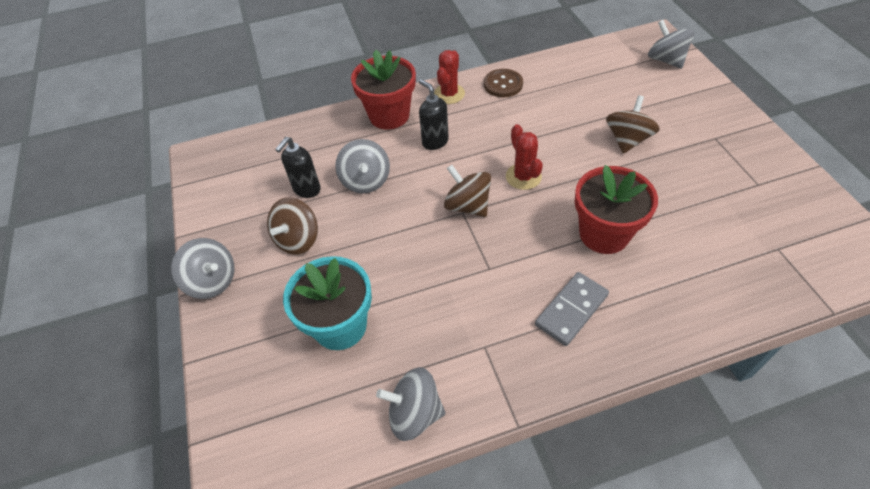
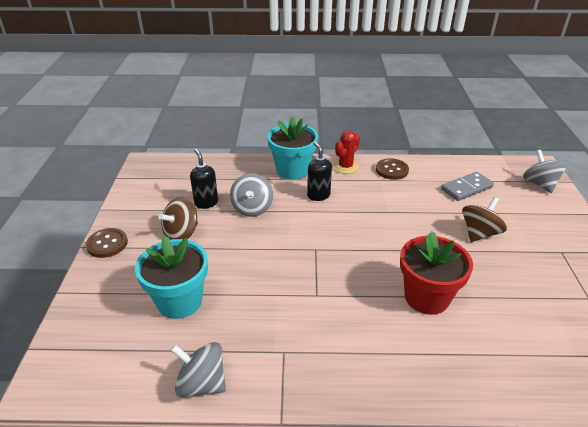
camera: 15 degrees right, 15 degrees down
grey spinning top [171,238,235,299] -> brown button [86,228,128,258]
black soap dispenser [275,137,321,198] -> black soap dispenser turned 105 degrees clockwise [190,149,218,209]
red flower pot [351,50,416,130] -> turquoise flower pot [267,117,318,180]
brown spinning top [444,165,491,217] -> none
red cactus [506,124,543,190] -> none
grey domino [535,272,609,346] -> grey domino moved to [441,172,494,201]

